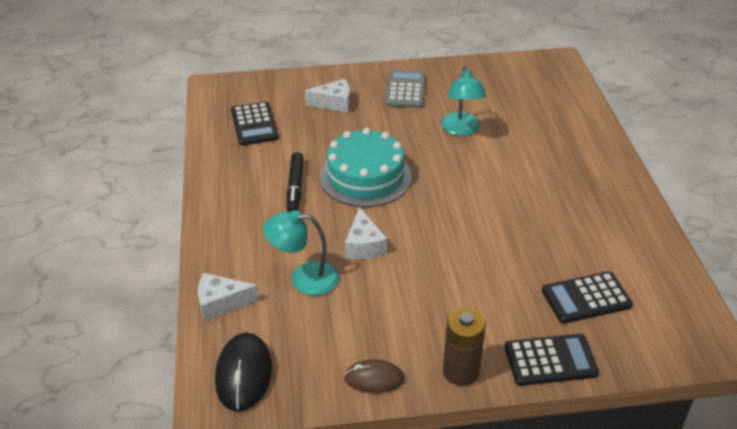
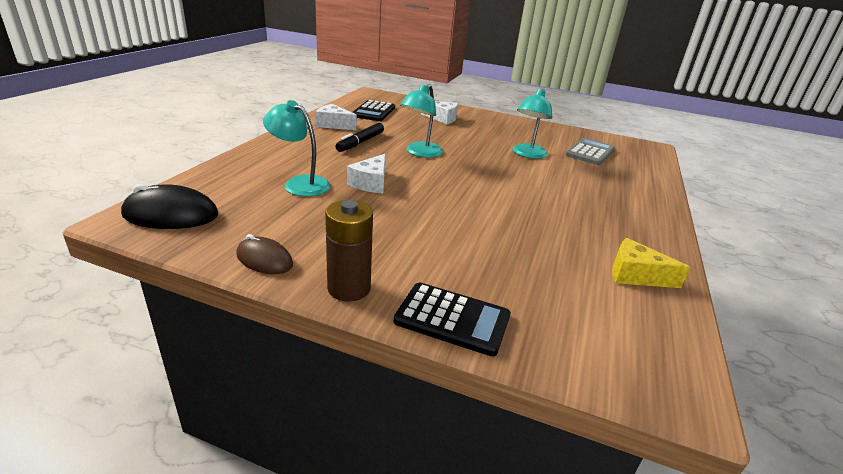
camera: 25 degrees right, 10 degrees down
white cheese [198,273,259,321] -> white cheese moved to [315,104,357,130]
black mouse [215,333,272,412] -> black mouse turned 60 degrees clockwise [121,184,218,229]
turquoise cake [320,128,412,207] -> turquoise lamp [400,84,443,158]
grey calculator [385,70,426,108] -> grey calculator moved to [566,138,615,165]
black calculator [542,271,633,324] -> none
none -> yellow cheese [612,238,691,288]

